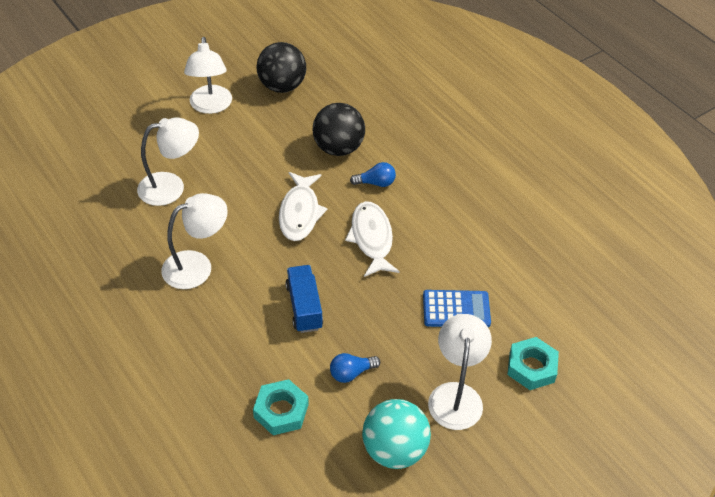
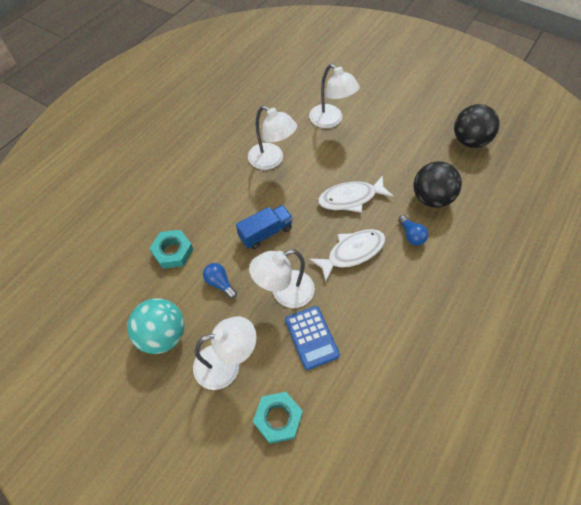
camera: 70 degrees right, 10 degrees up
white lamp [184,37,232,114] -> white lamp moved to [249,249,315,308]

